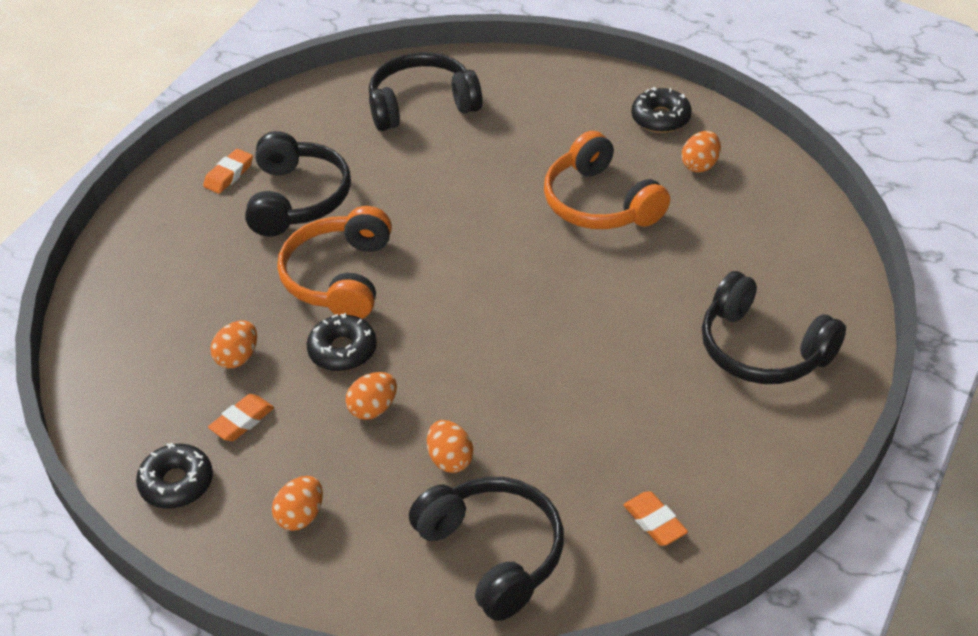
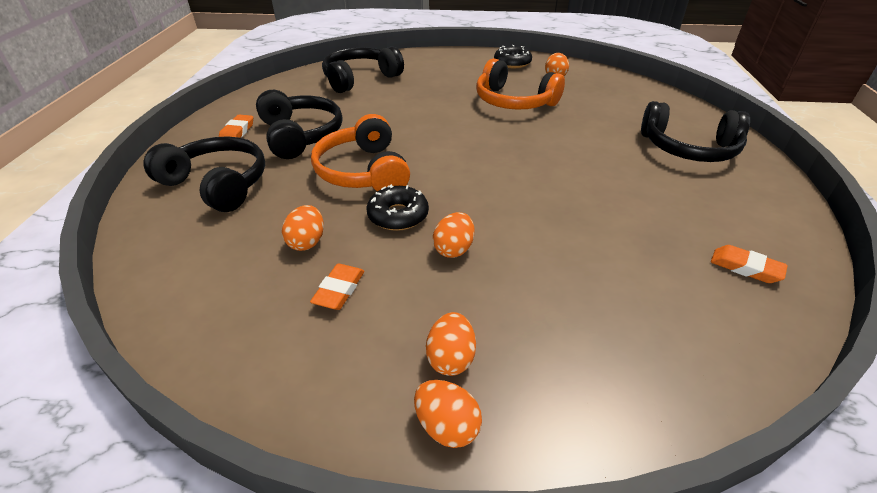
camera: 25 degrees left, 5 degrees down
black donut [136,443,213,509] -> none
black headphones [409,477,564,621] -> black headphones moved to [143,136,265,212]
orange egg [427,420,473,473] -> orange egg moved to [414,380,482,448]

